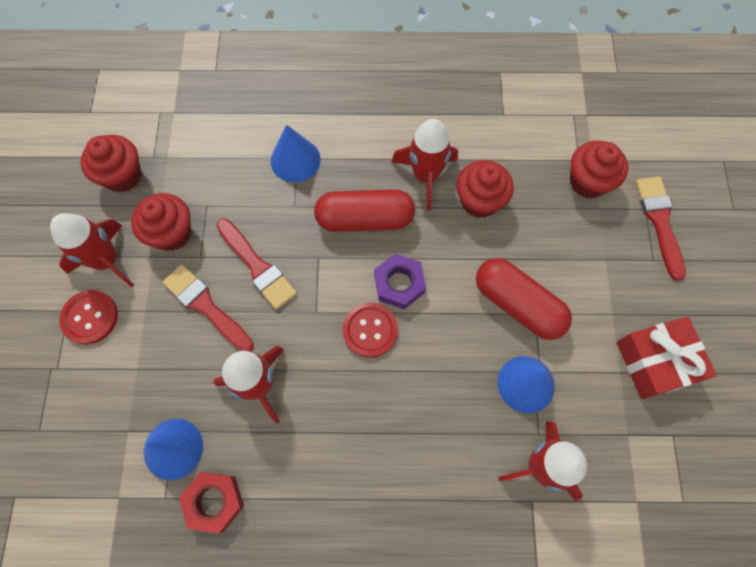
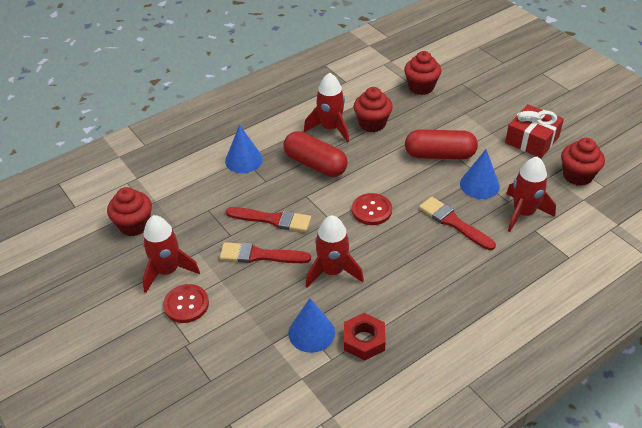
camera: 35 degrees left, 25 degrees down
red cupcake [131,193,191,251] -> red cupcake moved to [561,138,605,186]
red capsule [314,189,415,232] -> red capsule turned 75 degrees clockwise [283,131,348,177]
purple nut [374,253,426,309] -> none
red brush [636,177,686,281] -> red brush moved to [419,197,496,250]

